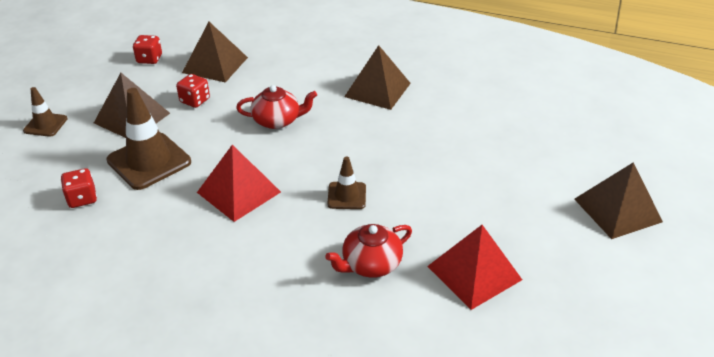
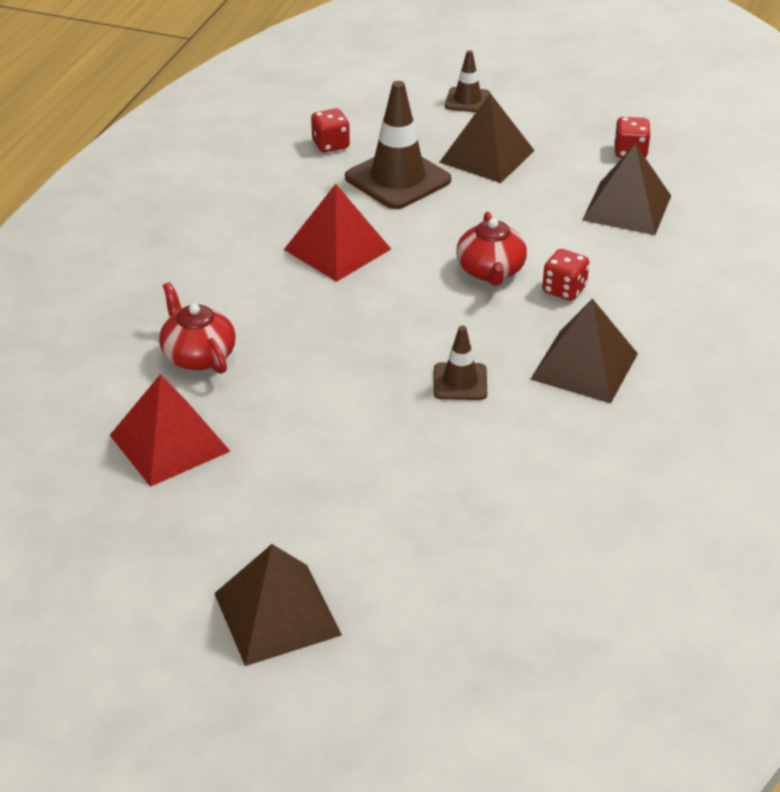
camera: 90 degrees right, 0 degrees up
red dice [176,74,210,108] -> red dice moved to [542,249,589,301]
brown traffic cone [327,156,366,209] -> brown traffic cone moved to [434,325,487,400]

